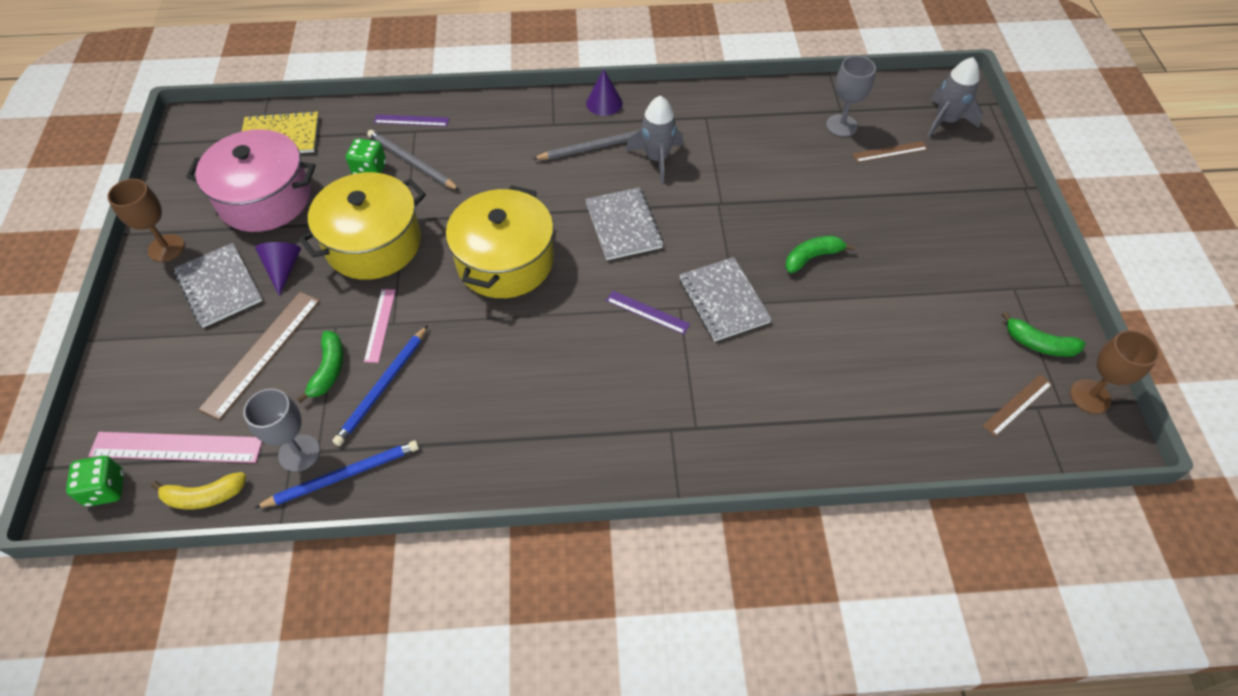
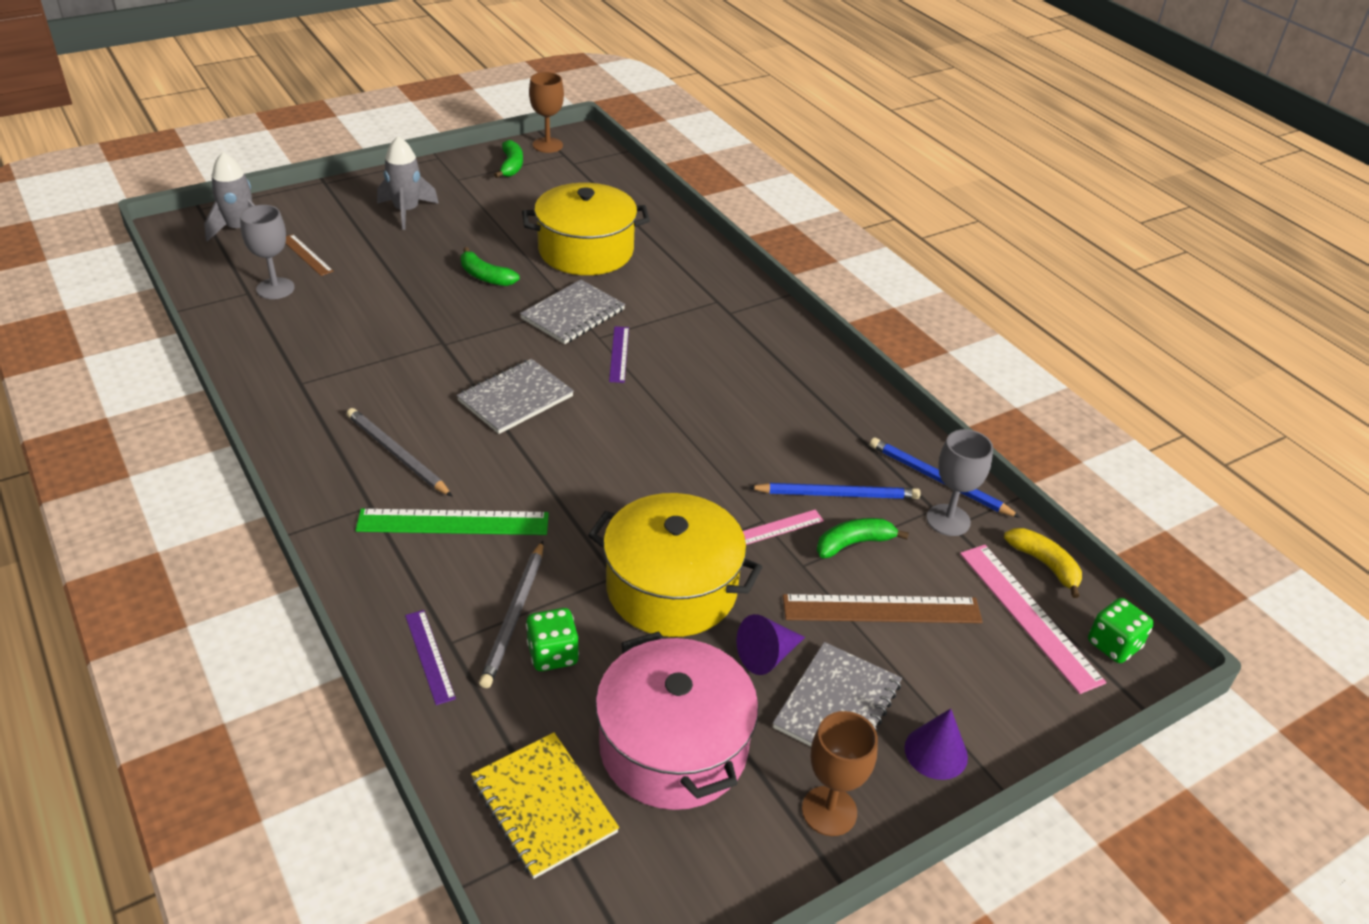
camera: 120 degrees left, 15 degrees down
yellow pot [446,185,554,298] -> yellow pot moved to [522,183,650,275]
purple cone [586,69,622,116] -> purple cone moved to [905,708,968,780]
grey rocket [626,96,683,183] -> grey rocket moved to [377,136,439,230]
brown ruler [982,374,1052,436] -> none
none -> green ruler [355,509,549,535]

